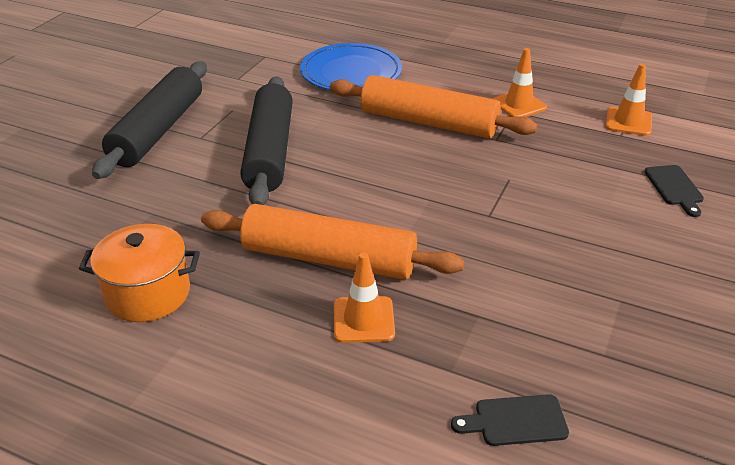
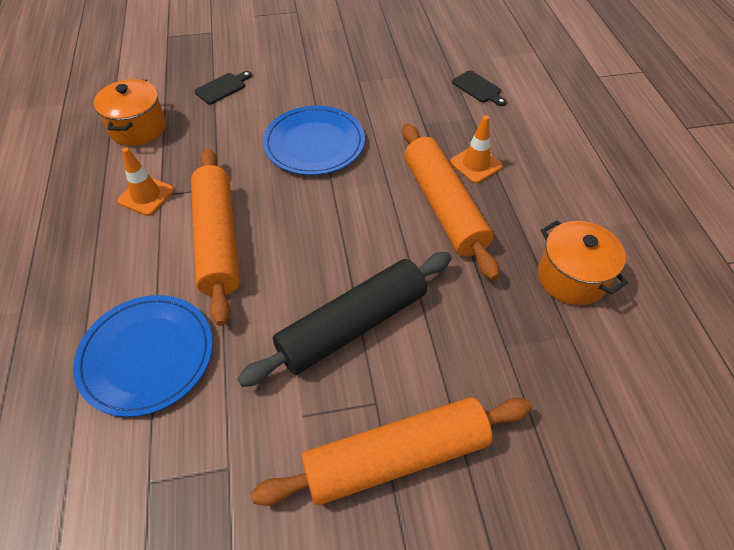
camera: 125 degrees left, 15 degrees up
black rolling pin [92,61,207,179] -> orange rolling pin [251,397,532,506]
orange traffic cone [605,64,652,136] -> orange pot [94,79,166,146]
none -> blue plate [263,106,365,175]

